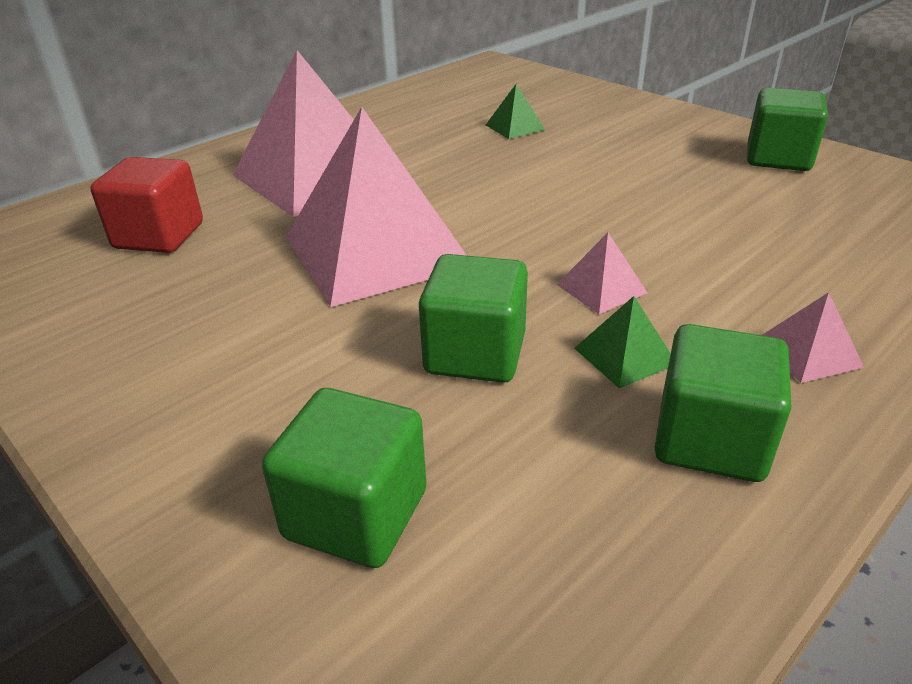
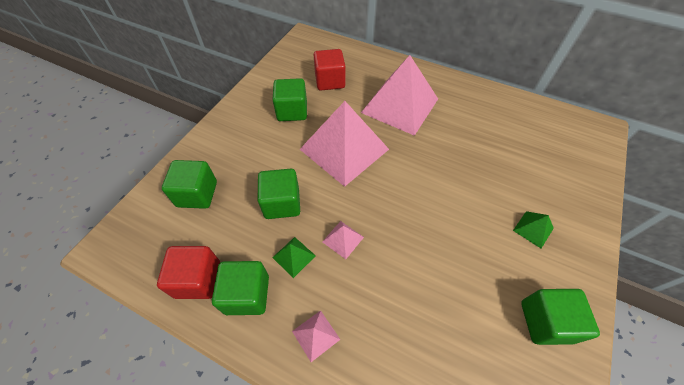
camera: 70 degrees right, 20 degrees up
green pyramid [486,84,545,139] -> green pyramid moved to [513,211,554,248]
none -> red cube [157,246,220,299]
none -> green cube [272,78,307,121]

